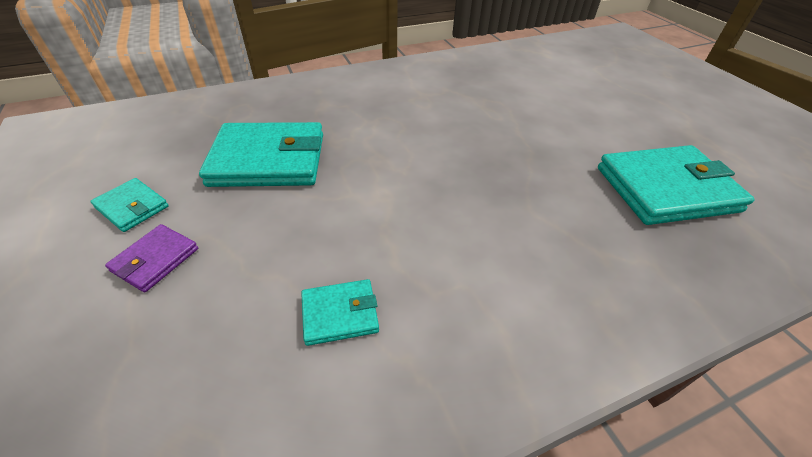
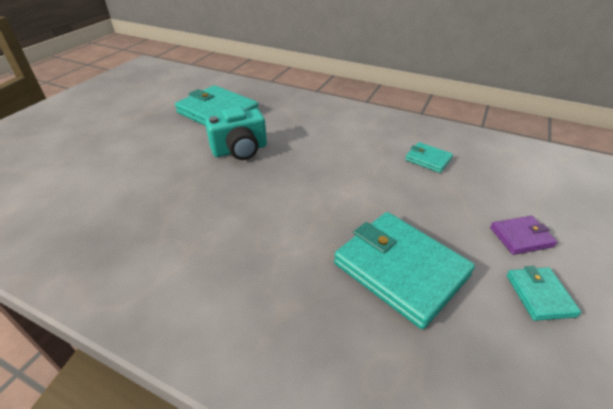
camera: 130 degrees left, 5 degrees down
none -> turquoise camera [205,107,267,160]

